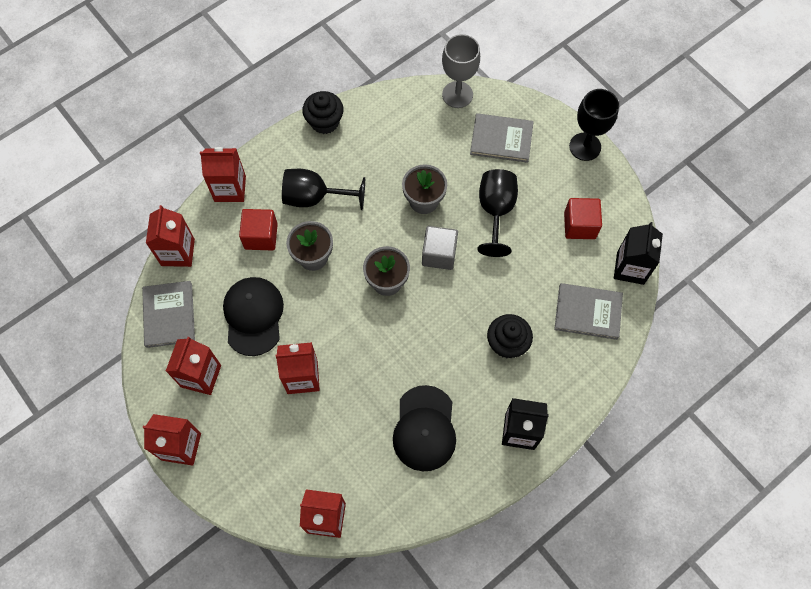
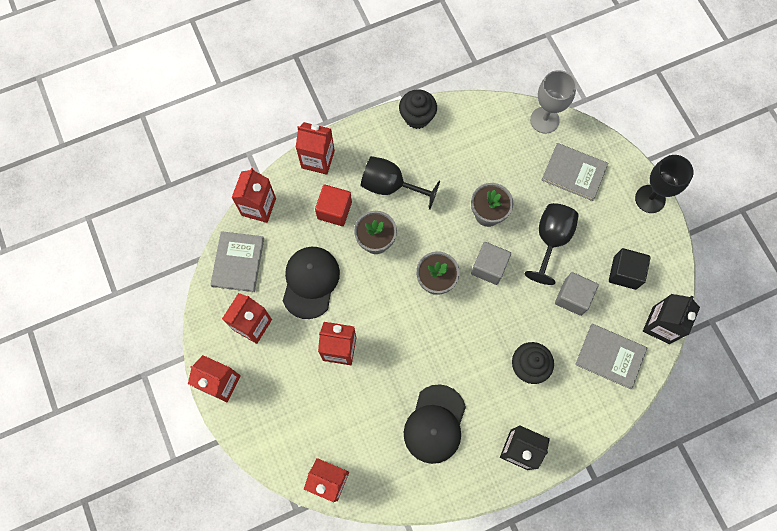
camera: 15 degrees right, 5 degrees up
red cube [564,198,602,239] -> black cube [609,248,651,290]
none -> grey cube [555,272,599,316]

